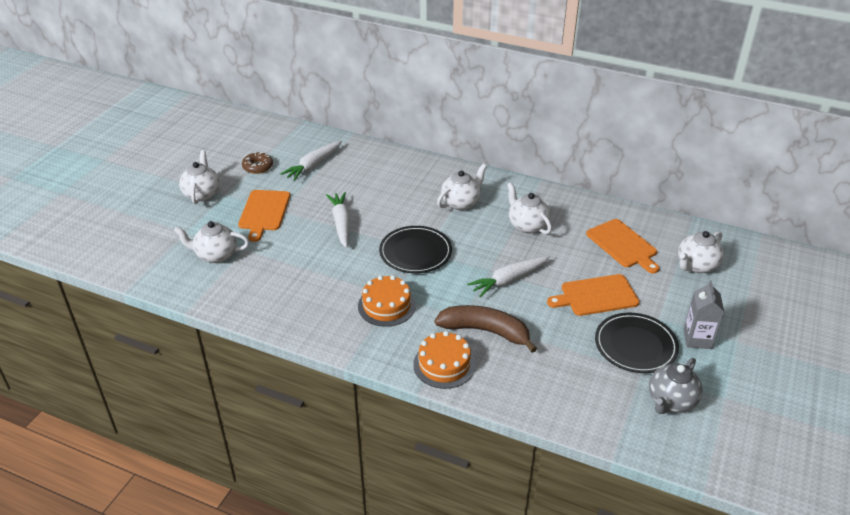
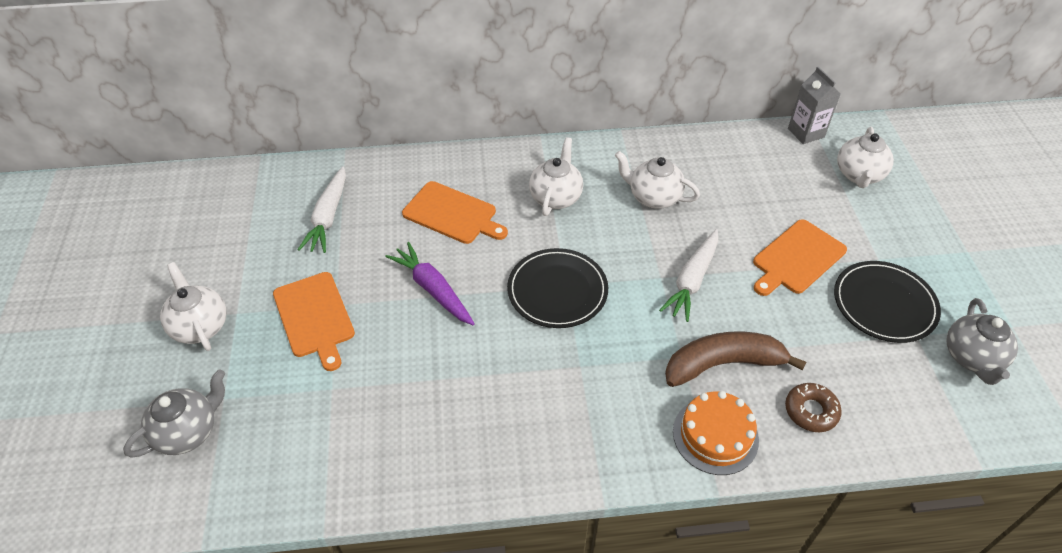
camera: 30 degrees left, 10 degrees up
white teapot [174,221,249,263] -> none
brown donut [242,152,273,174] -> brown donut moved to [785,383,842,432]
white carrot [326,192,350,248] -> purple carrot [386,242,475,325]
orange cake [358,275,416,327] -> none
orange cutting board [586,219,659,273] -> orange cutting board moved to [402,181,508,244]
grey carton [683,280,724,349] -> grey carton moved to [788,67,841,144]
none -> grey teapot [123,369,225,457]

